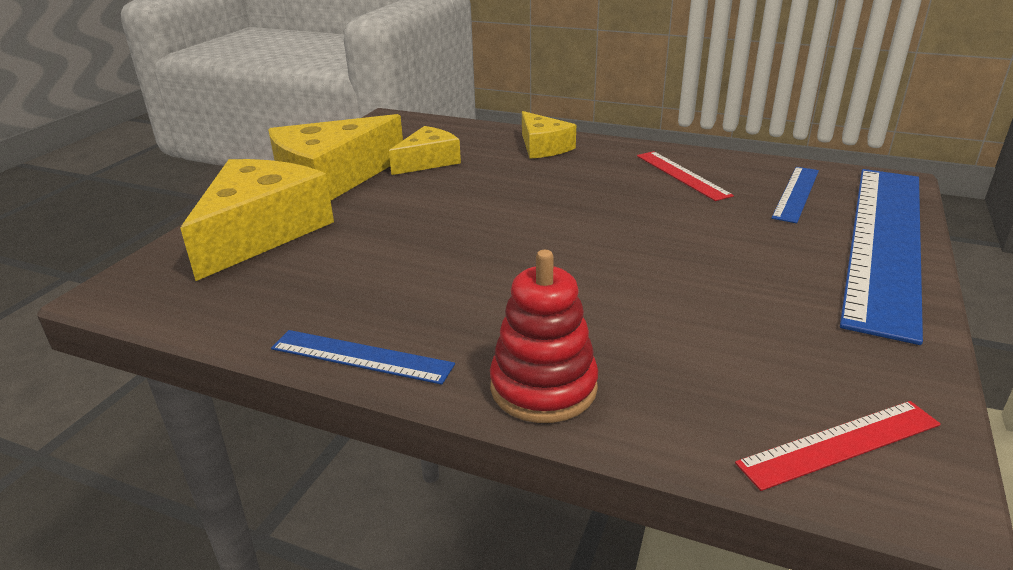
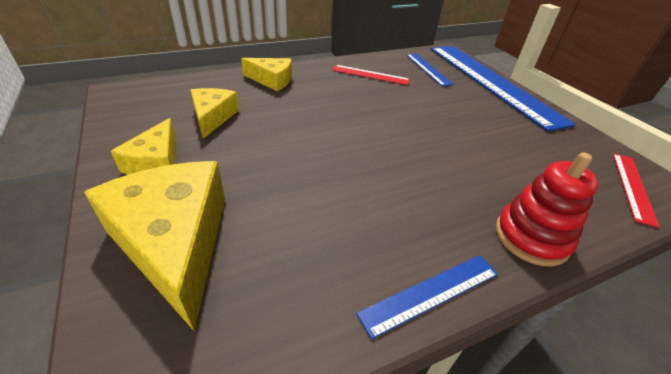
camera: 50 degrees left, 10 degrees up
yellow cheese [268,114,403,200] -> yellow cheese [111,118,176,175], size x0.56

